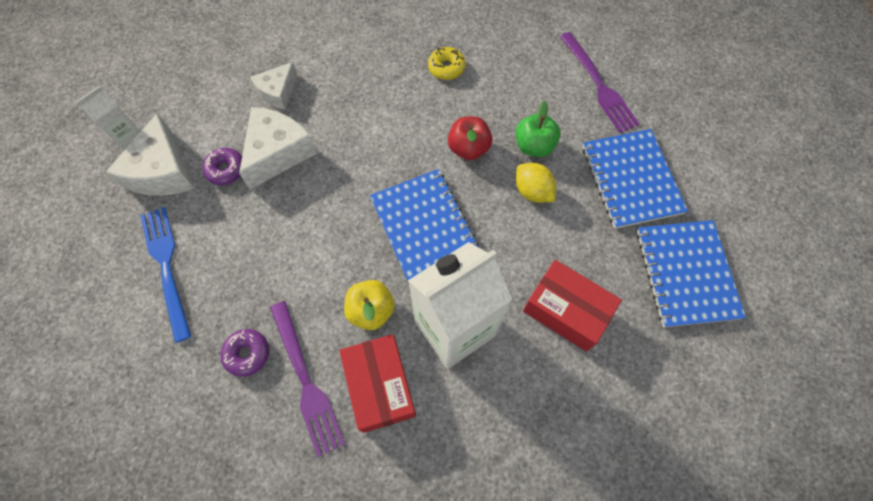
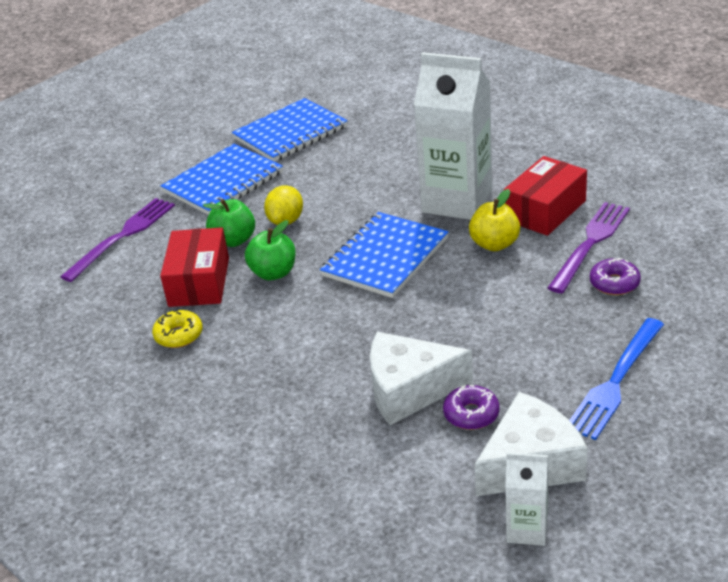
camera: 120 degrees left, 30 degrees down
white cheese [250,62,297,110] -> none
red apple [448,117,493,160] -> green apple [245,220,296,280]
red box [523,260,622,352] -> red box moved to [160,227,229,307]

